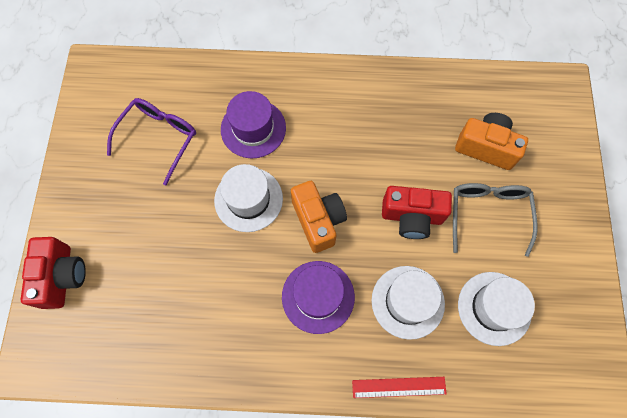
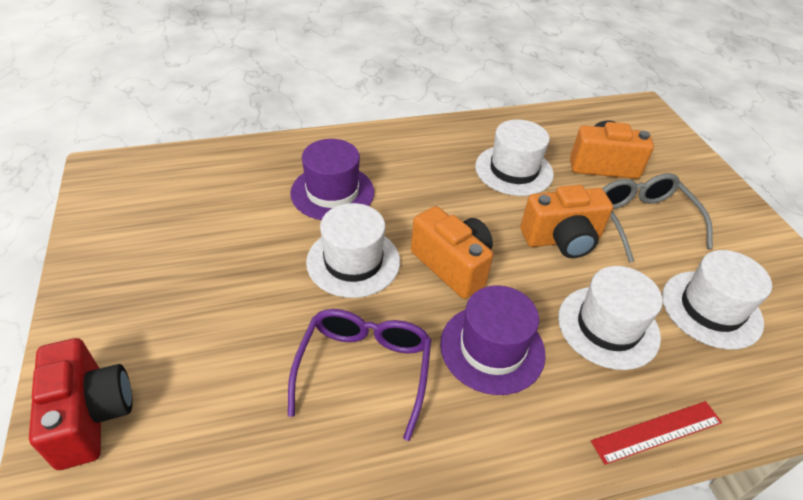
camera: 20 degrees left, 25 degrees down
purple glasses [107,98,196,185] -> purple glasses moved to [288,309,432,441]
red camera [382,186,452,239] -> orange camera [521,185,613,258]
none -> white hat [475,120,554,196]

